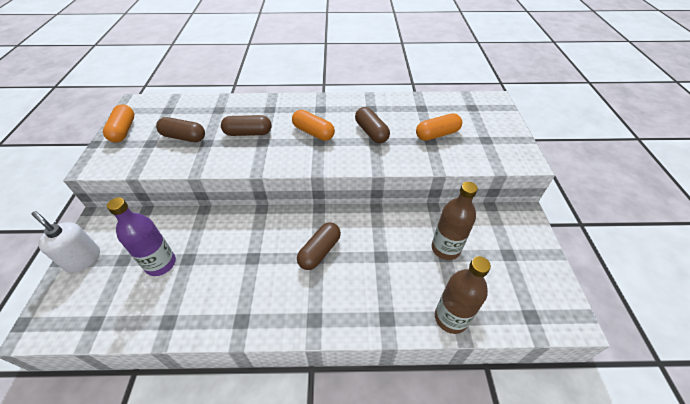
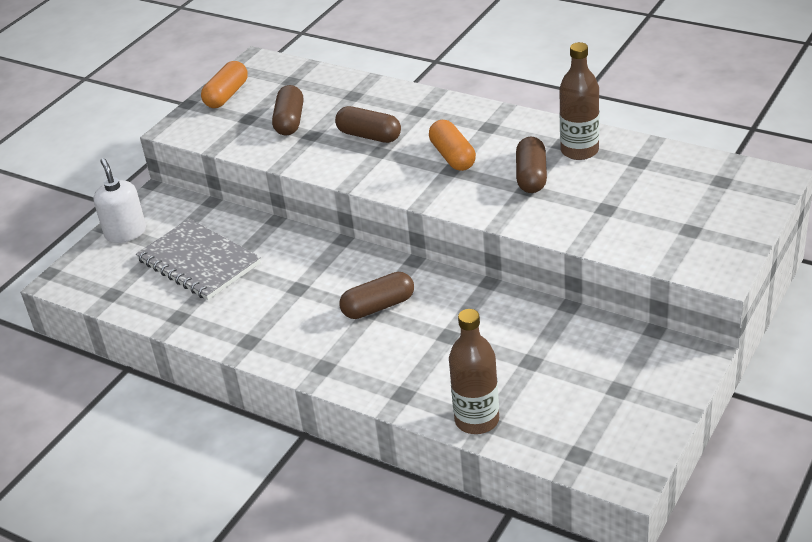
camera: 35 degrees right, 10 degrees down
purple bottle [107,198,176,276] -> grey notebook [136,219,261,300]
brown capsule [156,117,205,142] -> brown capsule turned 45 degrees clockwise [272,85,303,136]
orange capsule [416,113,462,141] -> none
brown bottle [432,182,478,260] -> brown bottle moved to [559,42,599,160]

